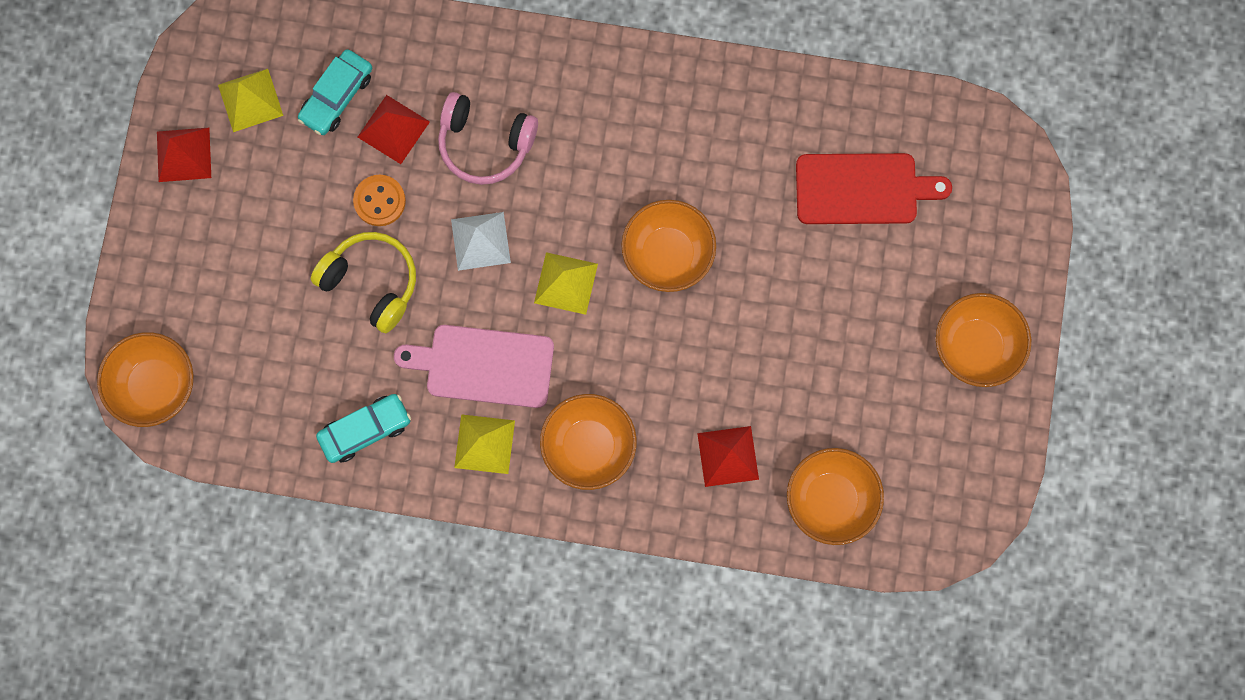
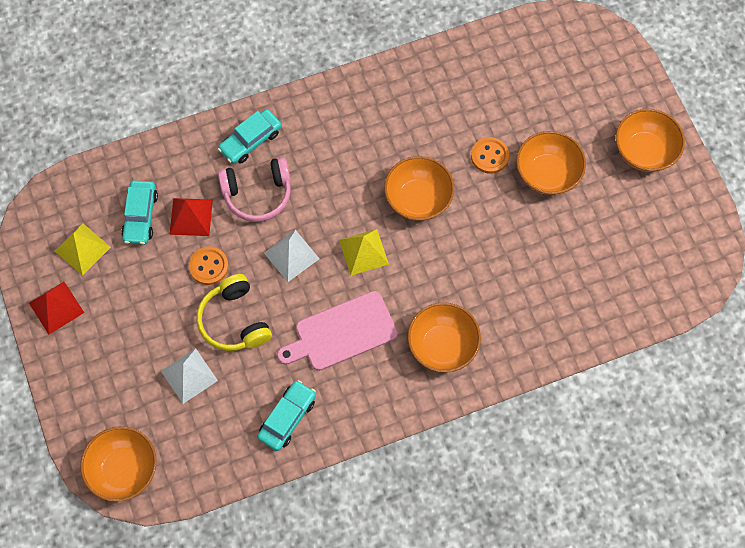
camera: 30 degrees left, 10 degrees down
yellow headphones [311,232,416,333] -> yellow headphones turned 120 degrees counterclockwise [197,274,272,351]
yellow pyramid [454,414,515,474] -> none
red pyramid [697,426,759,487] -> none
orange bowl [787,448,884,545] -> orange bowl moved to [516,131,586,195]
red cutting board [796,153,952,224] -> none
none -> white pyramid [161,348,218,404]
none -> turquoise car [218,109,282,164]
none -> orange button [471,137,509,174]

